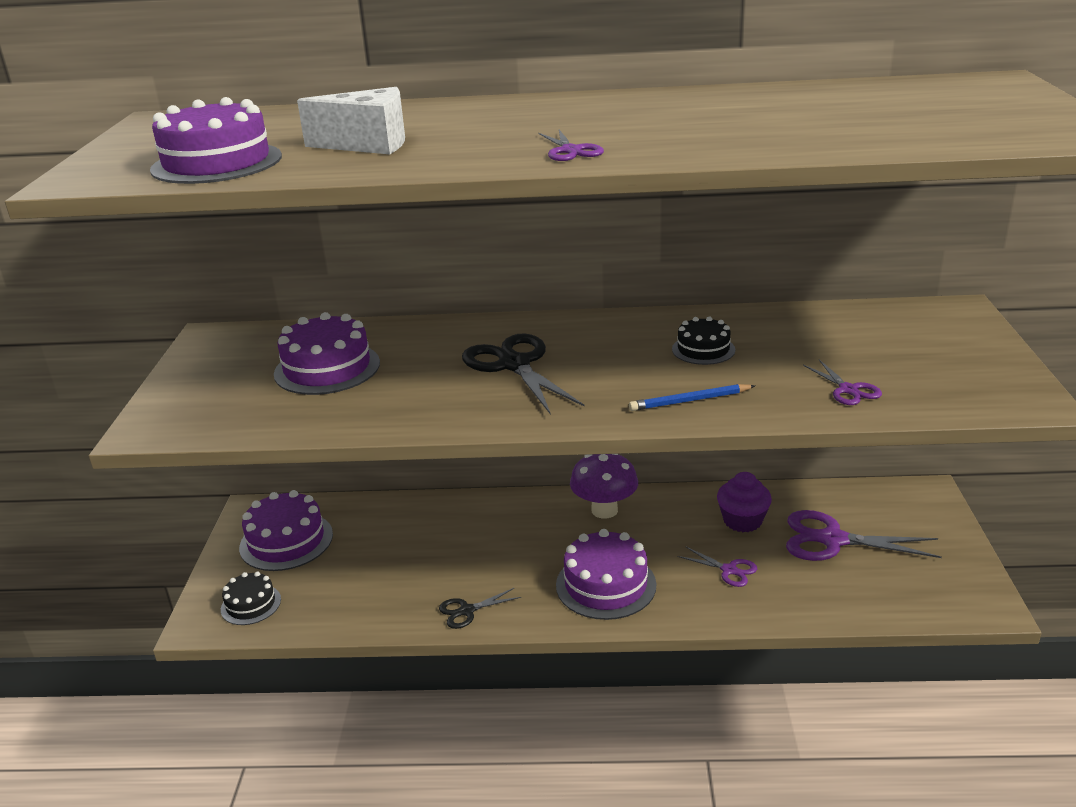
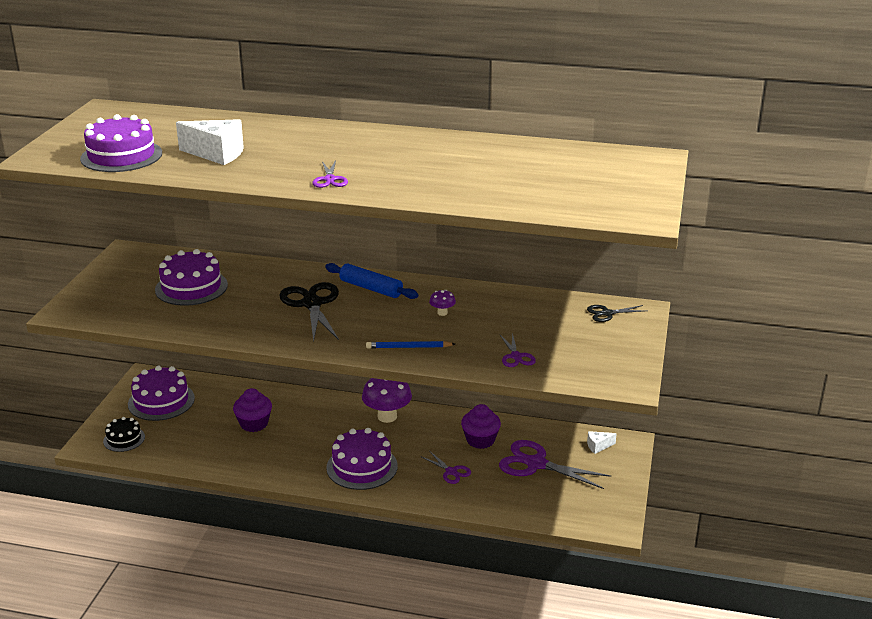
camera: 10 degrees right, 0 degrees up
black scissors [439,587,521,629] -> black scissors moved to [587,305,645,322]
black cake [672,316,735,365] -> purple mushroom [429,290,456,316]
none -> purple cupcake [233,388,272,432]
none -> blue rolling pin [325,263,419,299]
none -> white cheese [587,431,617,454]

